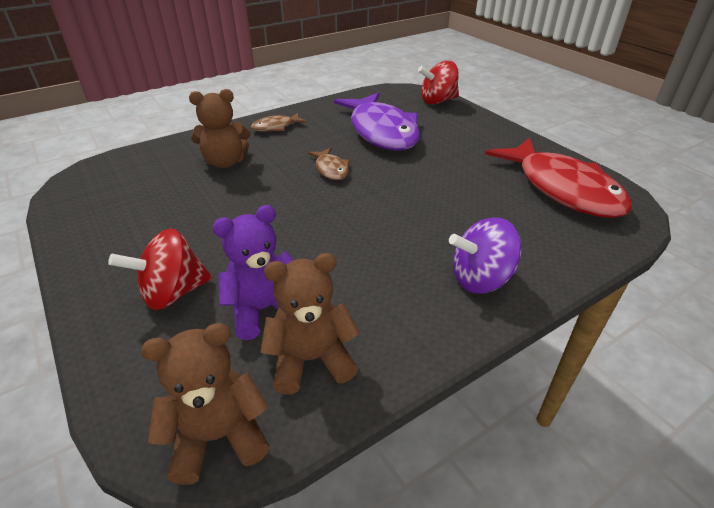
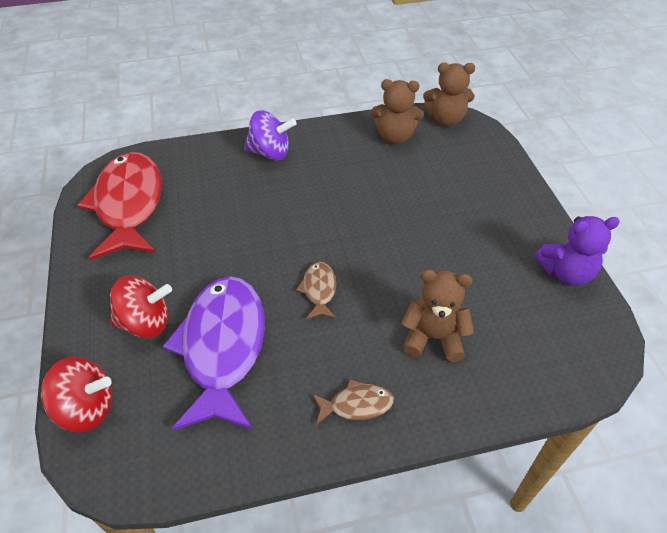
camera: 160 degrees left, 10 degrees up
red spinning top [108,229,212,310] -> red spinning top moved to [110,276,172,338]
purple teddy bear [212,205,294,340] -> purple teddy bear moved to [534,216,620,286]

